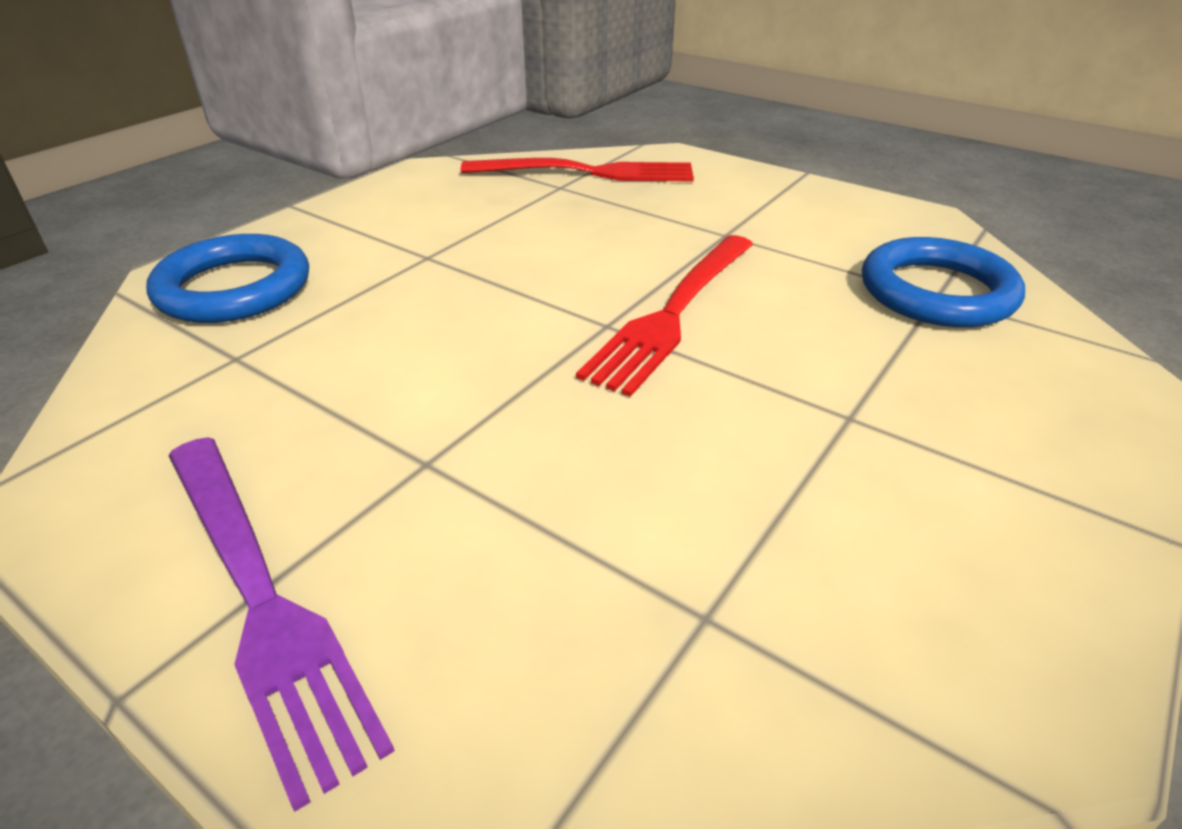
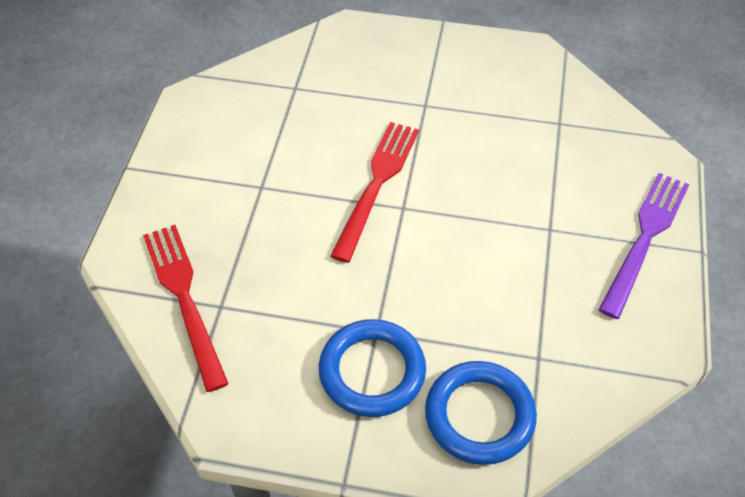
camera: 115 degrees left, 15 degrees up
red fork [576,235,753,397] -> red fork turned 75 degrees counterclockwise [330,122,419,263]
blue ring [862,237,1025,327] -> blue ring moved to [319,319,426,417]

